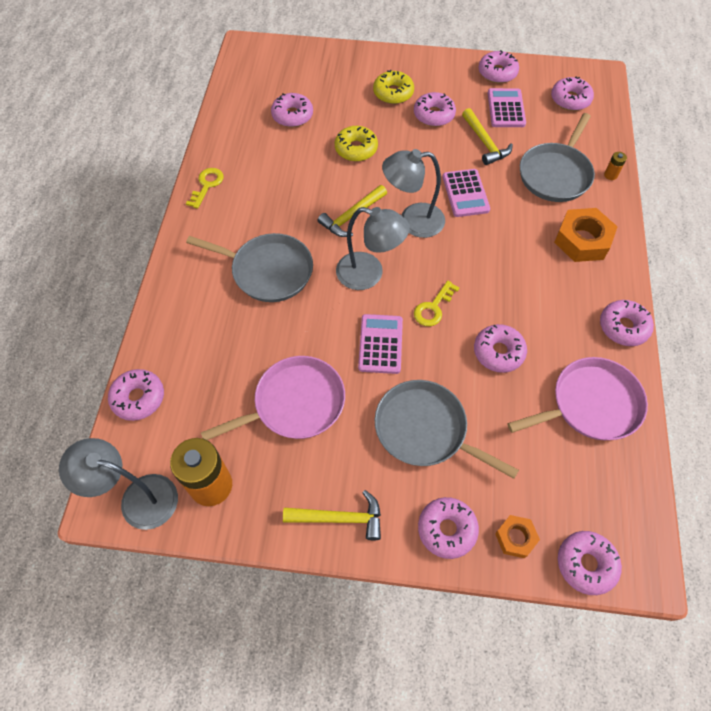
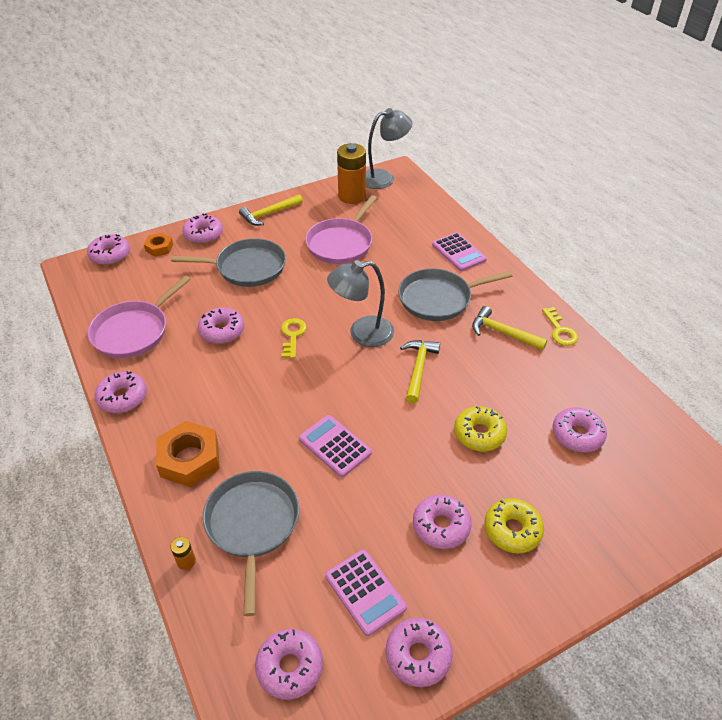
camera: 145 degrees right, 15 degrees down
pink donut [108,369,164,421] -> none
pink calculator [358,314,403,374] -> pink calculator moved to [432,232,487,271]
grey lamp [382,149,445,238] -> none
yellow hammer [462,108,513,165] -> yellow hammer moved to [472,306,547,350]

